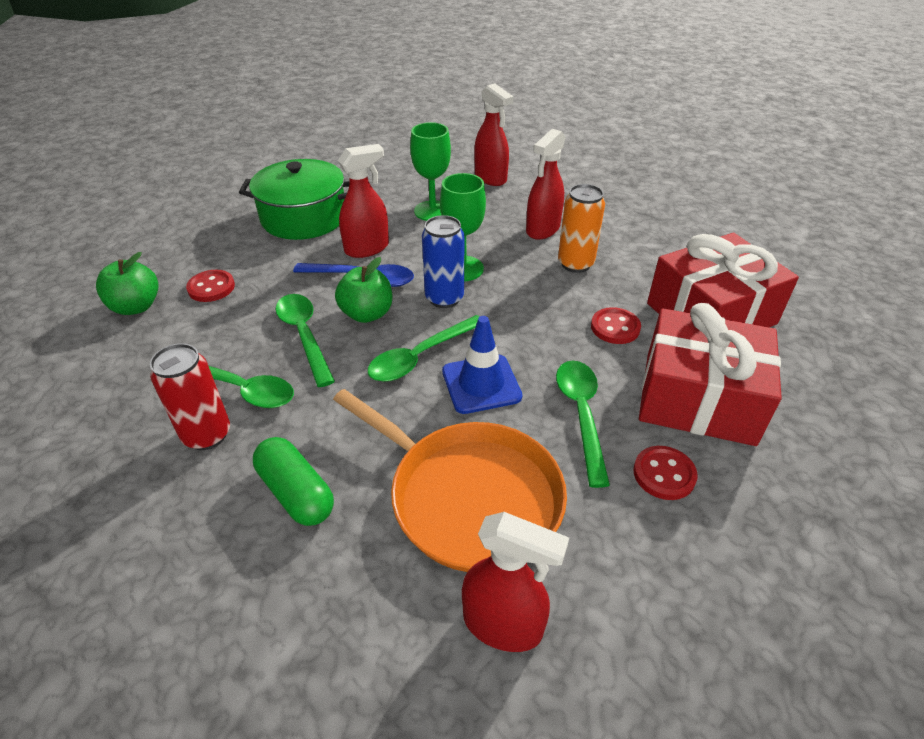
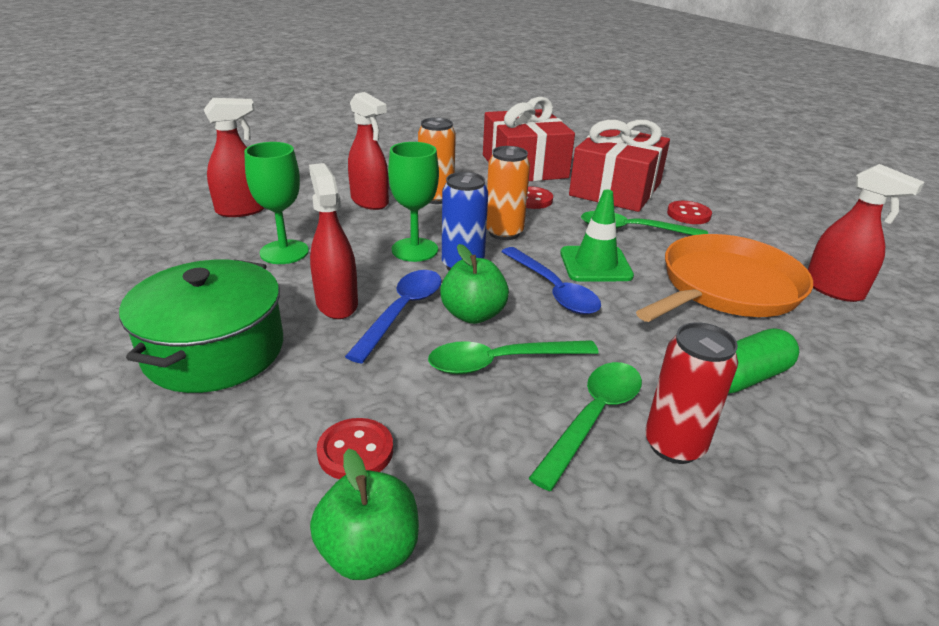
camera: 80 degrees left, 10 degrees down
green spoon [368,315,480,382] -> blue spoon [501,247,601,315]
blue traffic cone [442,316,522,414] -> green traffic cone [560,190,634,282]
red spray bottle [462,512,569,652] -> red spray bottle turned 105 degrees clockwise [808,164,925,302]
none -> orange can [486,146,530,240]

